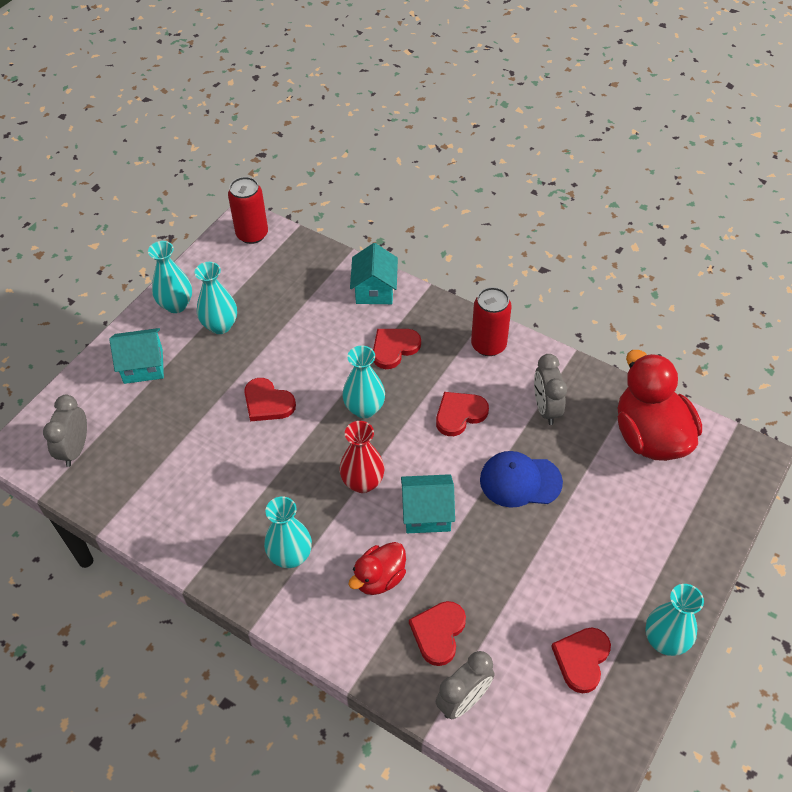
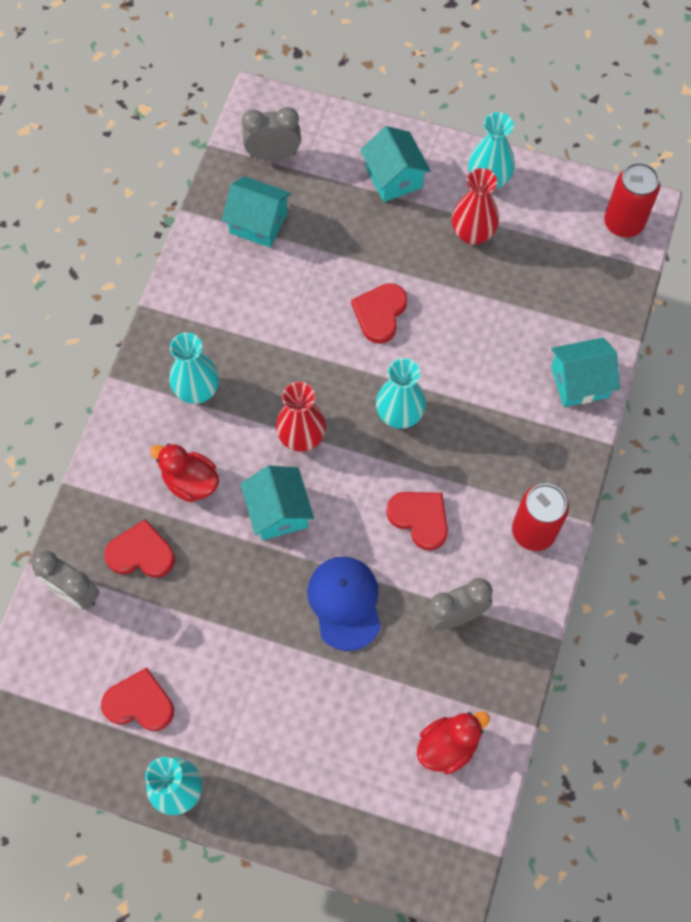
camera: 75 degrees right, 15 degrees up
turquoise vase [195,262,237,334] -> red vase [452,168,499,245]
red heart [373,329,421,369] -> none
red duck [618,350,702,461] -> red duck [417,711,490,775], size x0.55
none -> turquoise house [222,176,291,248]

